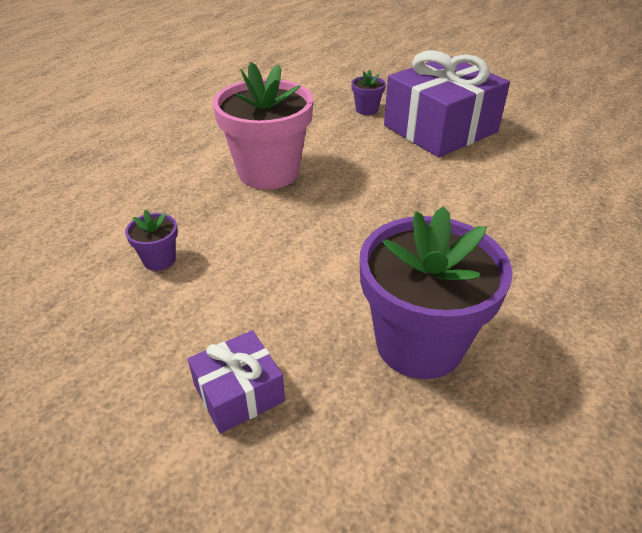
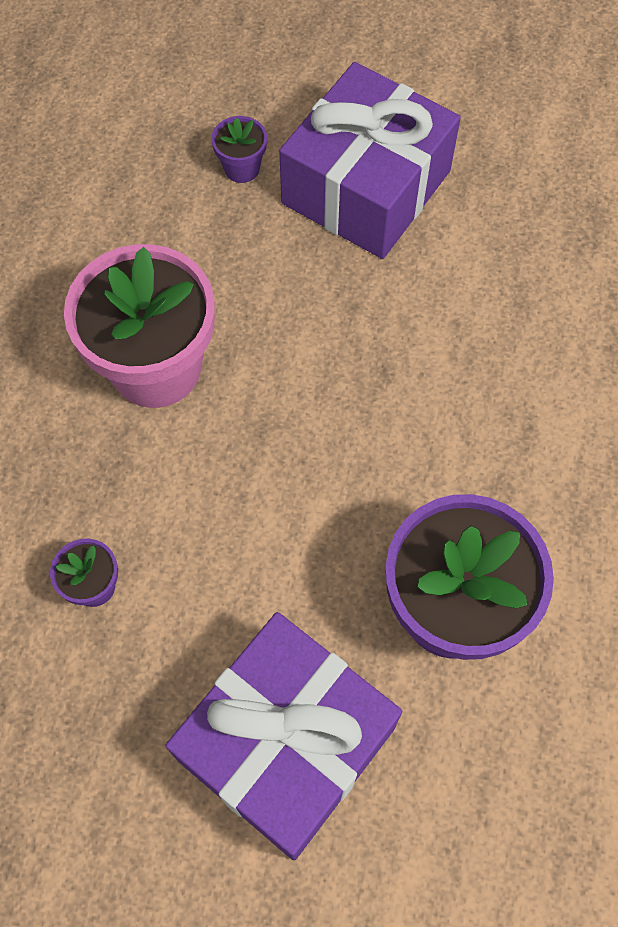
camera: 20 degrees left, 25 degrees up
purple gift [188,330,285,434] -> purple gift [165,612,402,860], size x2.09

